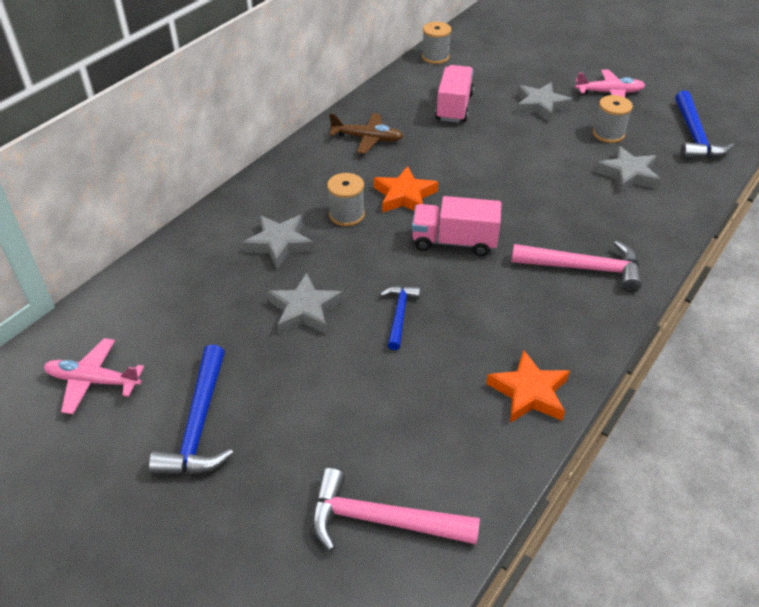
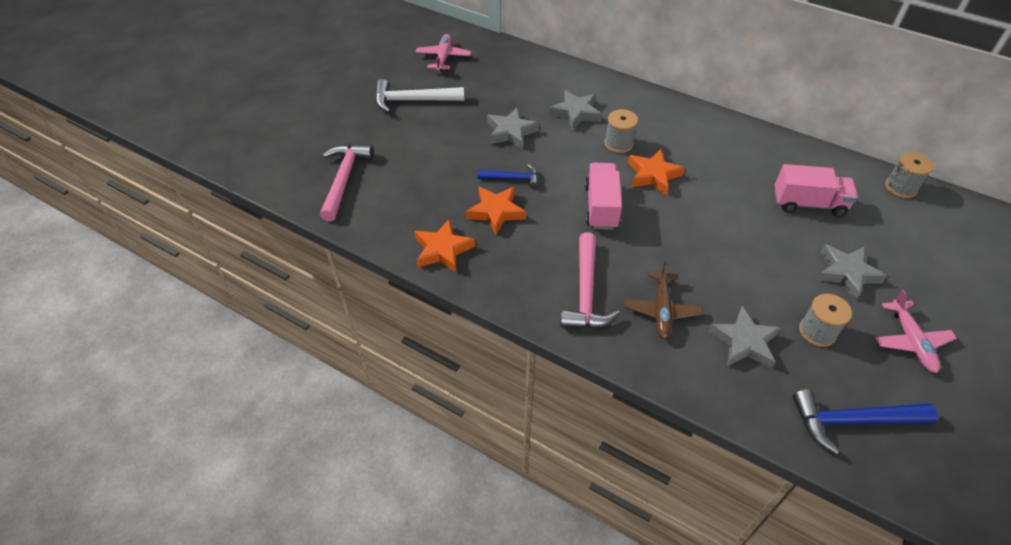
camera: 85 degrees right, 5 degrees up
blue hammer [149,345,233,475] -> white hammer [375,79,464,113]
brown plane [329,113,404,154] -> brown plane moved to [624,261,703,339]
none -> orange star [466,186,526,235]

